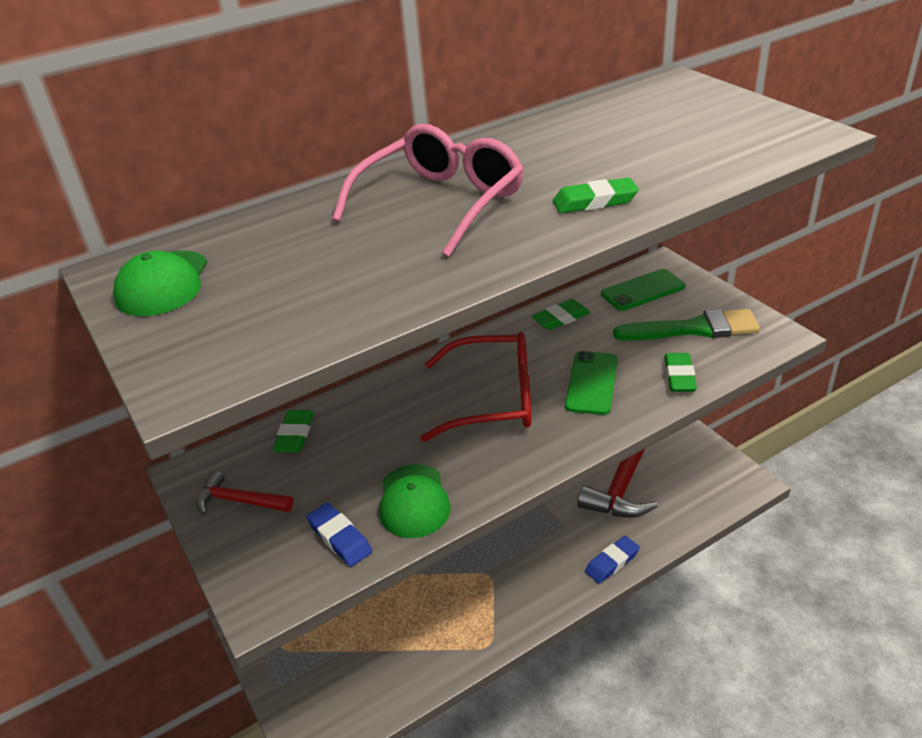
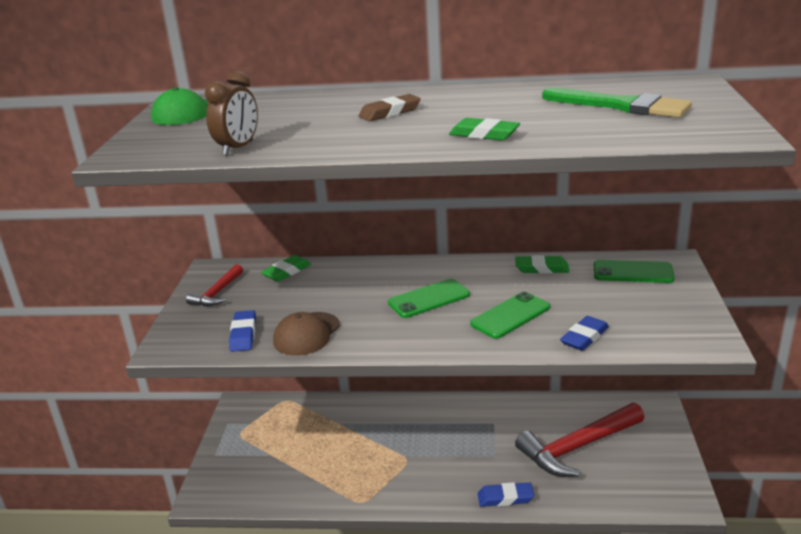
camera: 35 degrees right, 10 degrees down
red hammer [196,471,293,515] -> red hammer turned 120 degrees counterclockwise [186,264,243,306]
pink glasses [332,124,524,257] -> brown eraser [359,94,421,122]
green cap [379,464,450,538] -> brown cap [273,312,340,356]
red glasses [421,332,531,442] -> green phone [388,279,470,318]
green brush [613,309,760,341] -> green brush moved to [542,88,692,118]
green eraser [664,353,697,392] -> blue eraser [560,316,609,351]
none -> brown clock [205,71,258,156]

